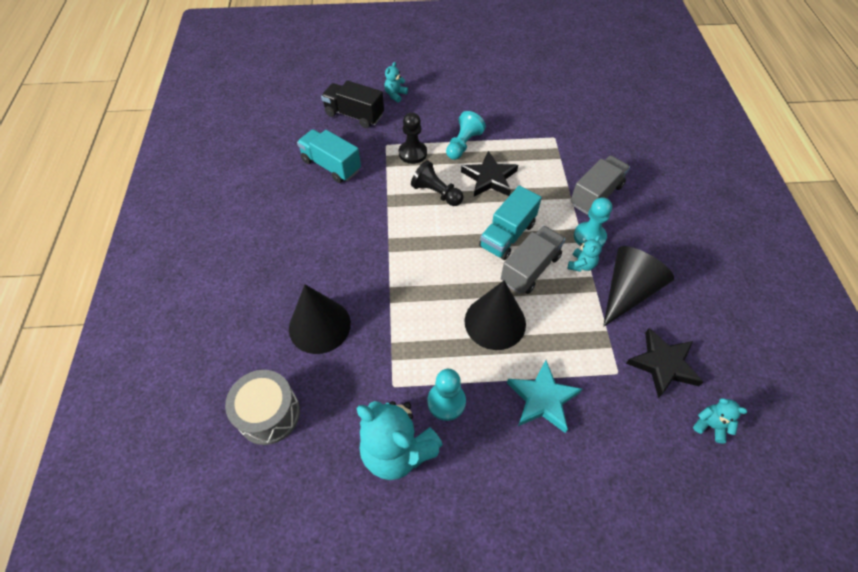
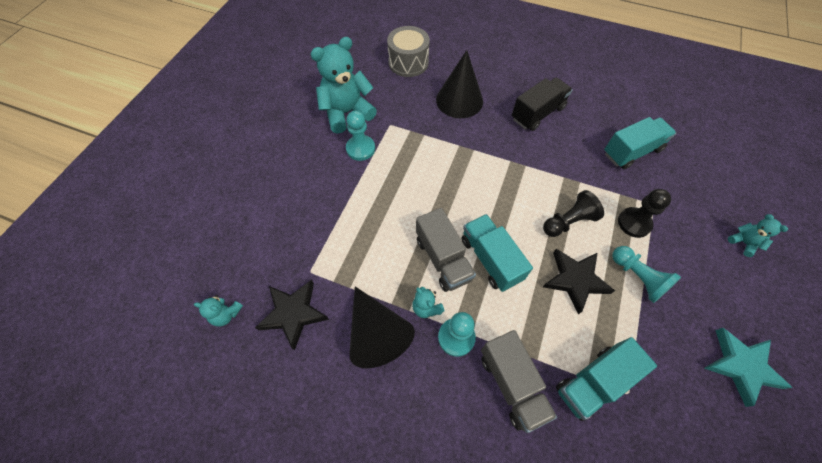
camera: 115 degrees right, 5 degrees up
black truck [321,80,384,128] -> black truck moved to [512,77,573,131]
black cone [464,280,526,350] -> none
turquoise star [507,360,582,433] -> turquoise star moved to [704,328,792,407]
turquoise teddy bear [693,398,747,443] -> turquoise teddy bear turned 45 degrees clockwise [194,295,243,327]
none -> turquoise truck [556,337,657,421]

